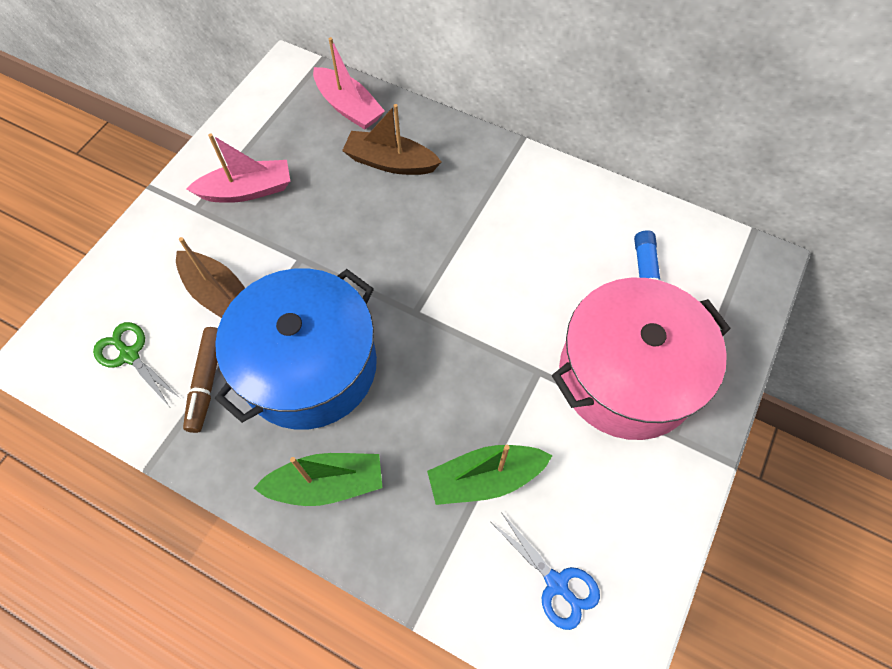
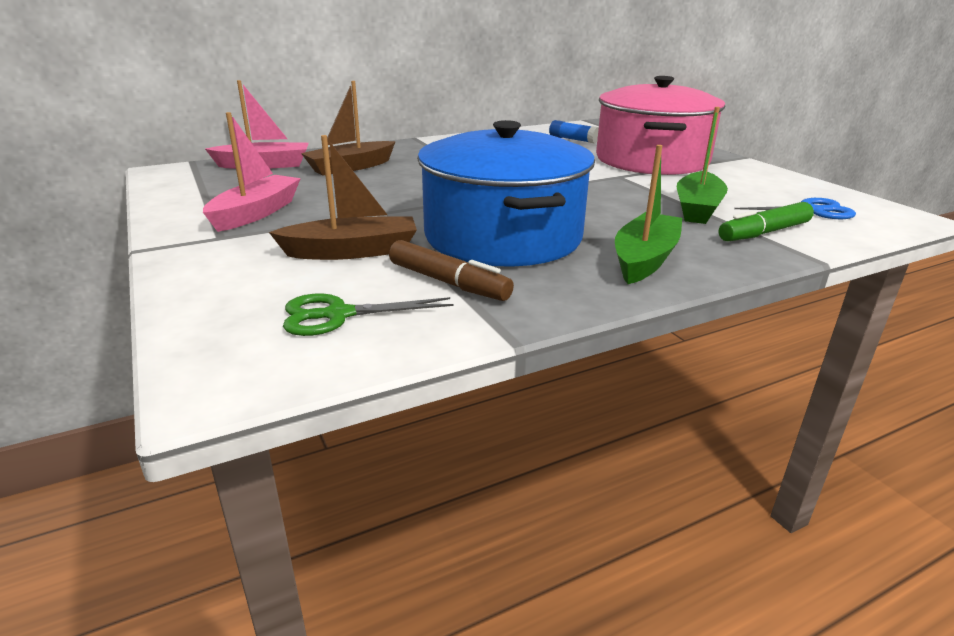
camera: 55 degrees left, 35 degrees down
none -> green marker [719,202,814,242]

